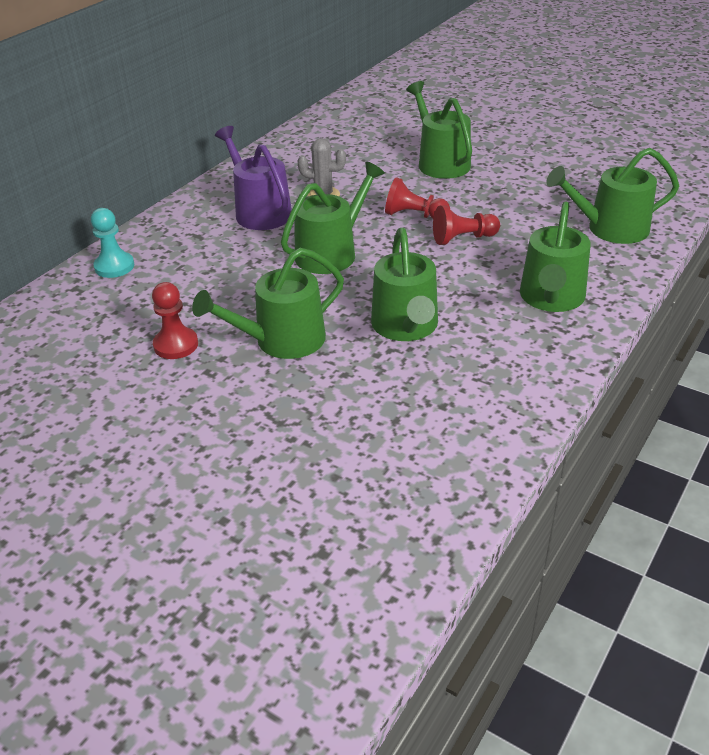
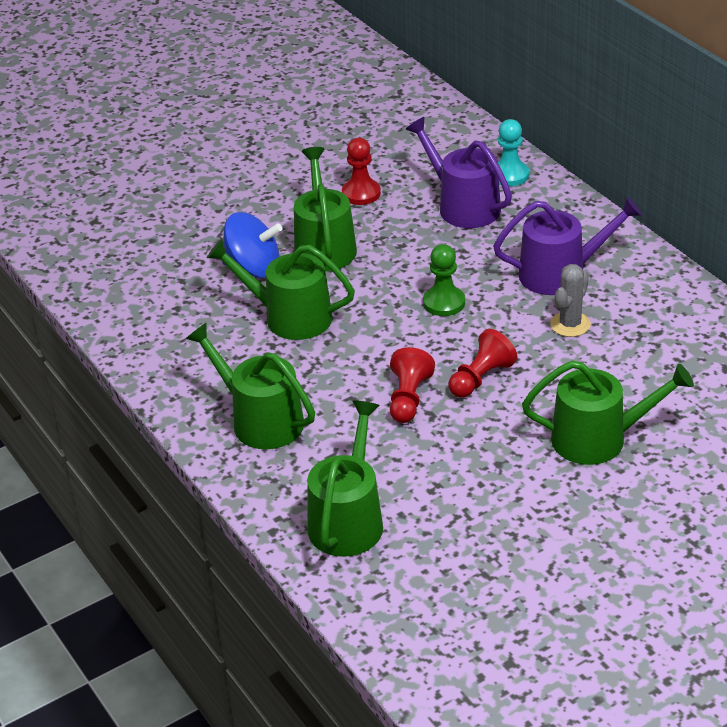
camera: 115 degrees right, 0 degrees up
green watering can [281,161,385,274] -> green pawn [423,244,465,316]
none -> blue spinning top [222,212,282,278]
none -> purple watering can [405,117,512,228]

